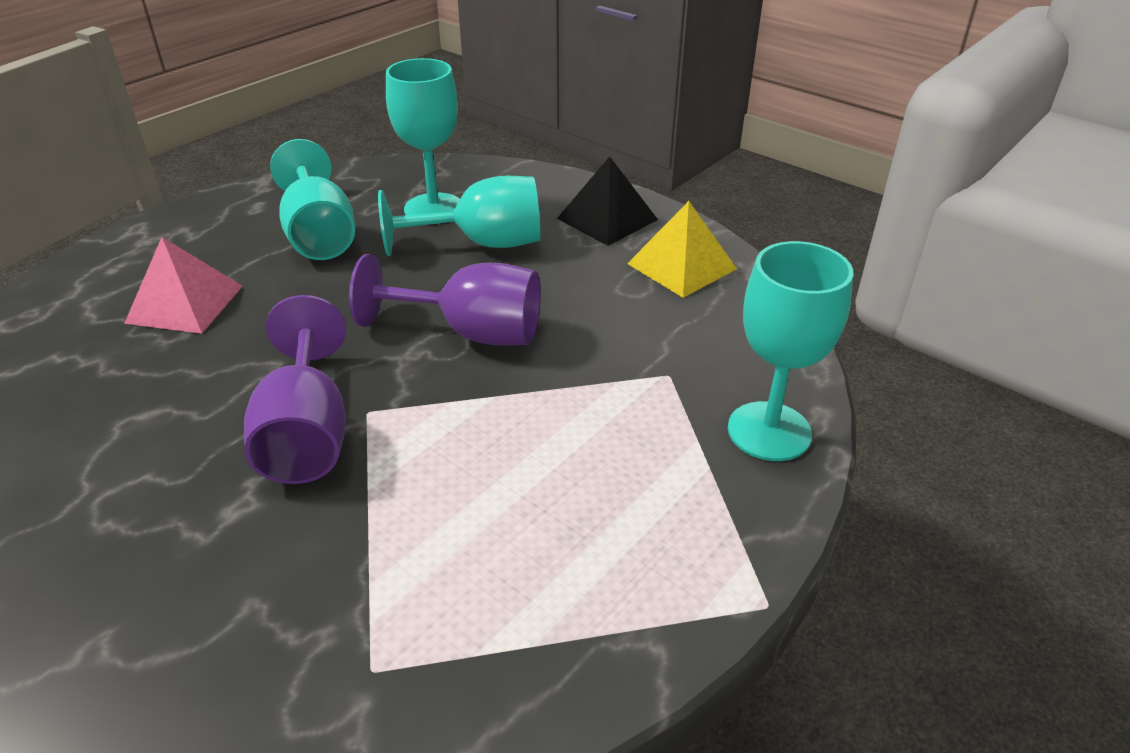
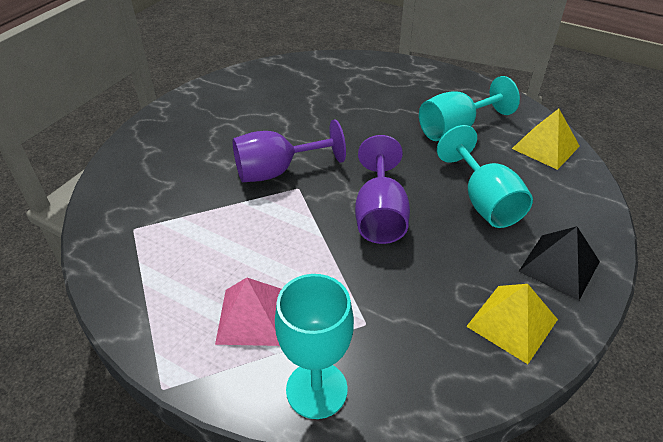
camera: 80 degrees right, 5 degrees up
pink pyramid [124,237,242,334] -> pink pyramid moved to [215,278,281,346]
turquoise goblet [386,58,460,224] -> none
none -> yellow pyramid [512,109,580,170]

